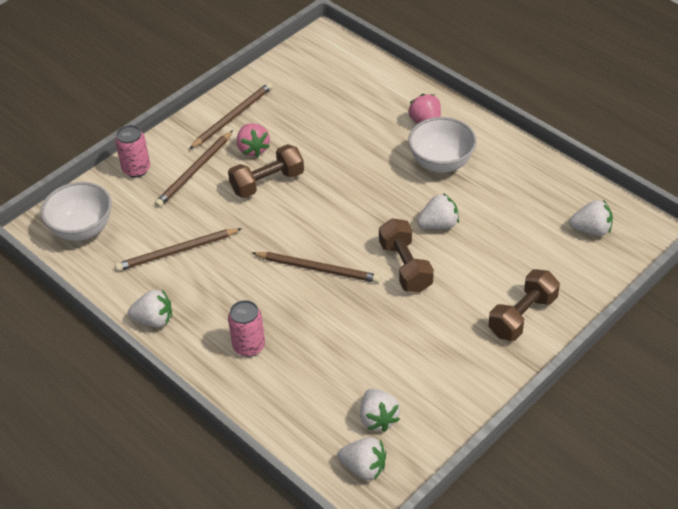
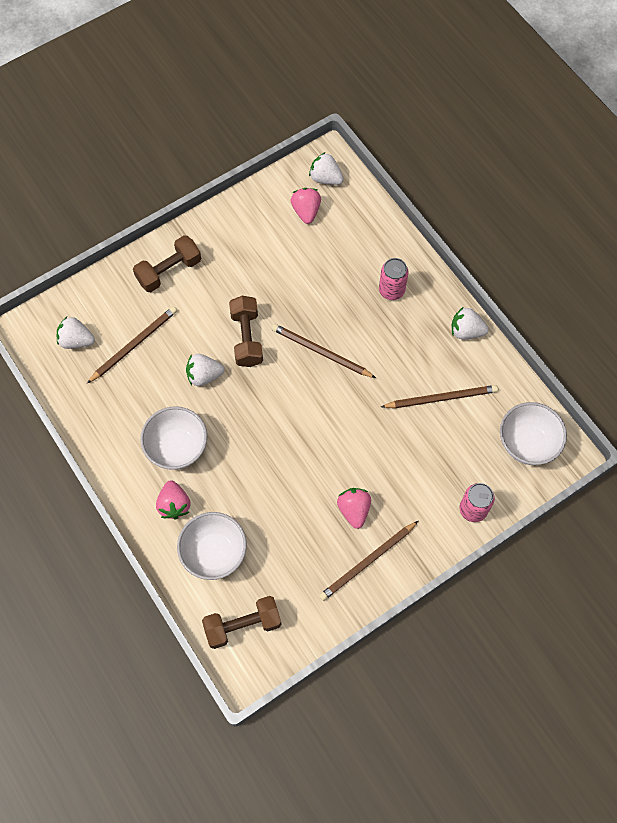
camera: 170 degrees left, 20 degrees up
brown pencil [155,130,233,207] -> brown pencil moved to [87,306,177,383]
brown dumbbell [228,144,304,198] -> brown dumbbell moved to [202,596,282,649]
white strawberry [360,389,400,432] -> pink strawberry [291,188,321,224]
none -> white bowl [177,512,247,580]

